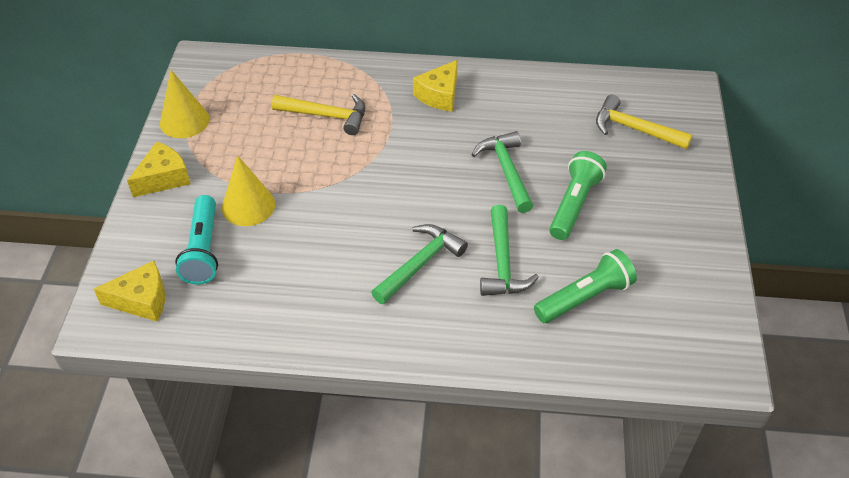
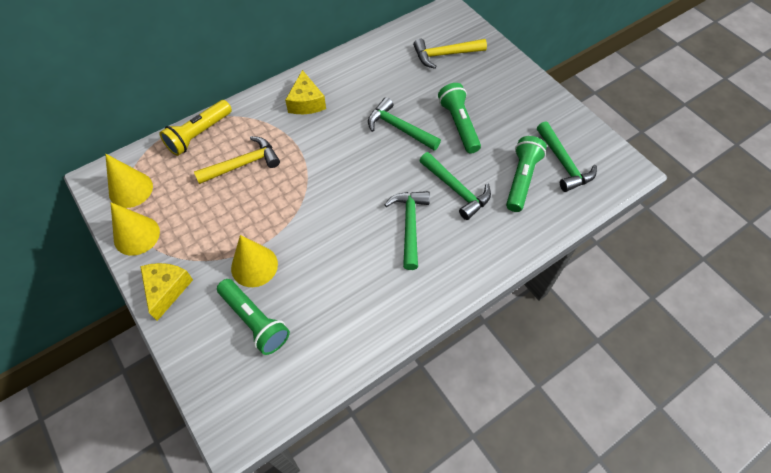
camera: 40 degrees left, 10 degrees up
yellow cheese [94,261,165,322] -> none
turquoise flashlight [175,195,218,284] -> green flashlight [217,279,290,355]
none -> yellow cone [105,154,153,208]
none -> yellow flashlight [159,100,232,156]
none -> green hammer [537,121,597,192]

